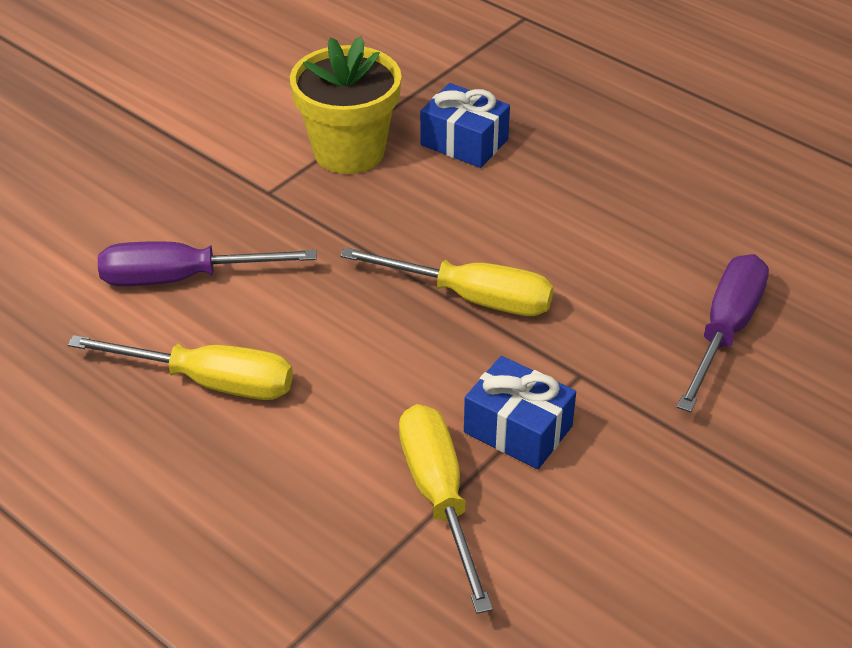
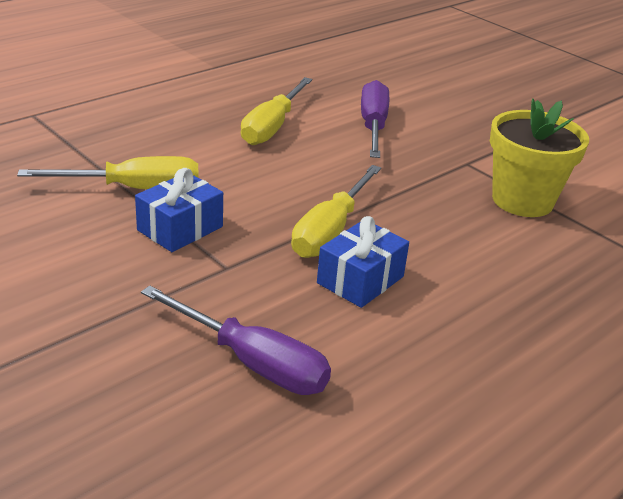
camera: 95 degrees right, 10 degrees down
blue gift [420,83,510,168] -> blue gift moved to [317,216,409,308]

